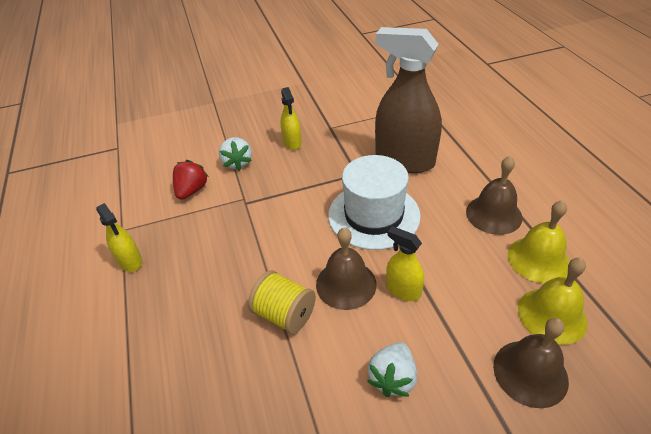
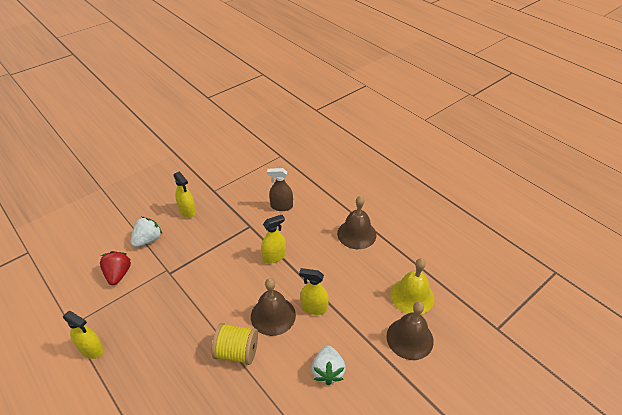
camera: 25 degrees left, 0 degrees up
white strawberry [219,137,252,171] -> white strawberry turned 105 degrees counterclockwise [131,217,162,247]
white hat [328,155,421,250] -> yellow spray bottle [261,215,286,264]
brown spray bottle [375,27,442,173] -> brown spray bottle [267,168,293,211], size x0.48
yellow bell [508,200,570,283] -> none

